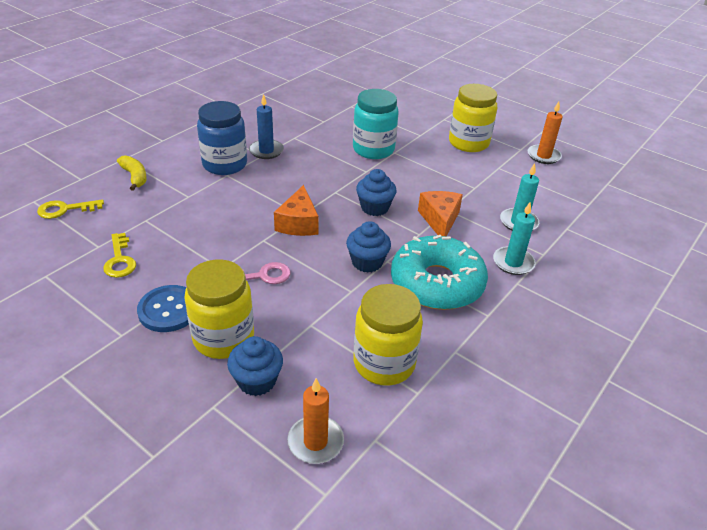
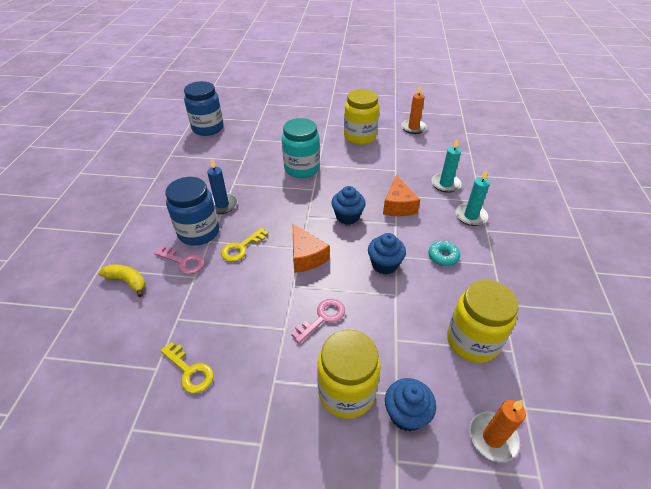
camera: 30 degrees left, 5 degrees up
yellow key [37,199,104,219] -> yellow key moved to [221,228,268,262]
blue button [137,285,189,332] -> none
turquoise donut [391,235,488,310] -> turquoise donut [428,241,460,266], size x0.40
orange cheese [418,191,463,237] -> orange cheese turned 150 degrees counterclockwise [383,175,420,216]
none -> pink key [154,246,205,274]
none -> blue jar [184,81,224,136]

